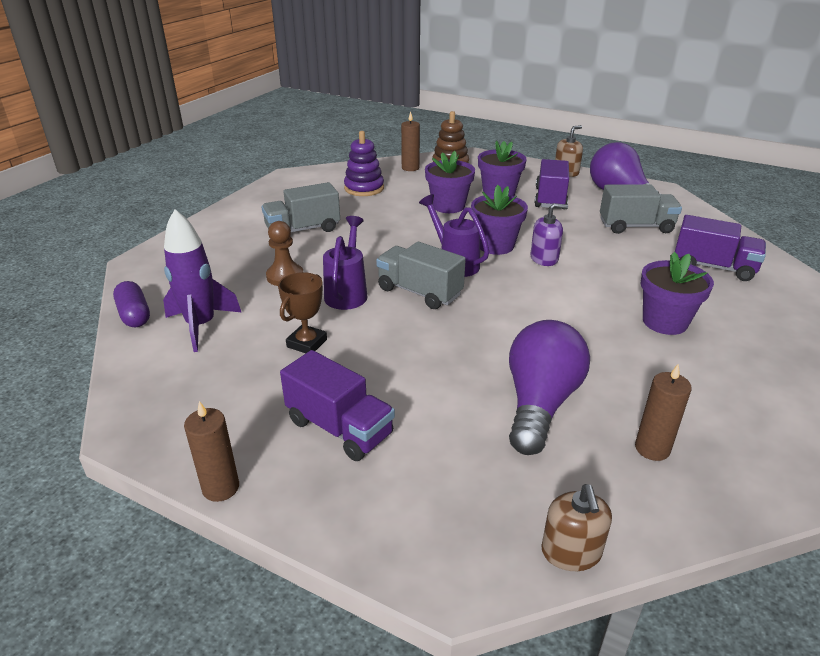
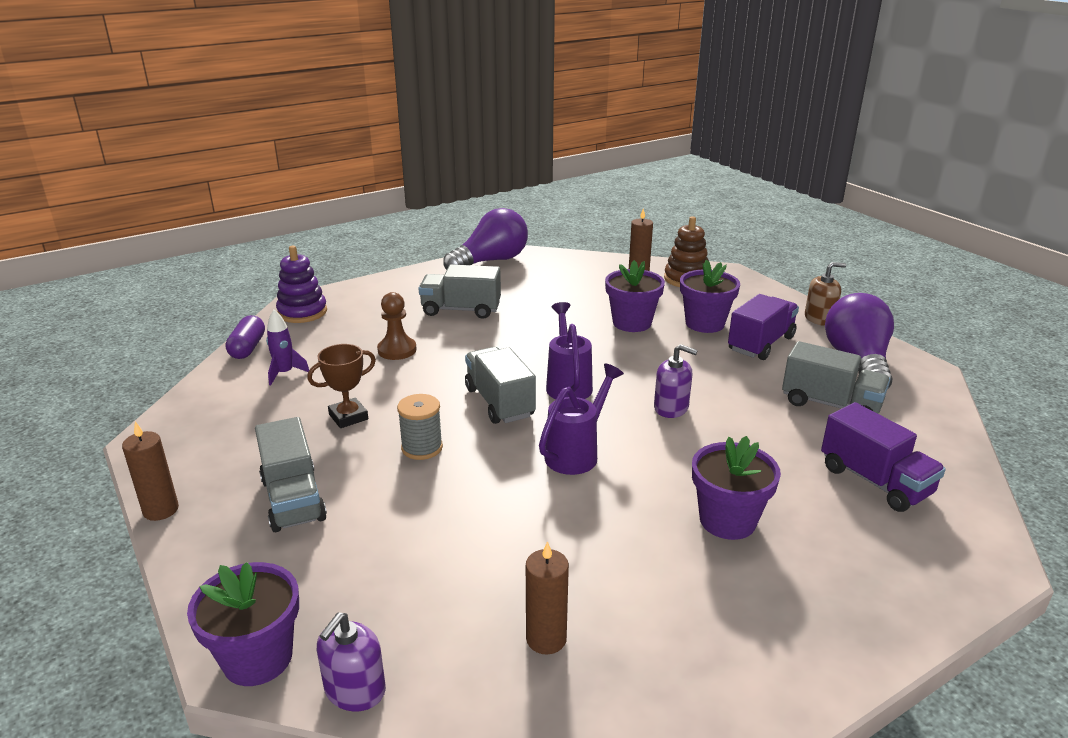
camera: 30 degrees right, 5 degrees down
purple rocket [163,209,241,352] -> purple rocket [266,310,309,385], size x0.58
purple truck [280,350,395,461] -> grey truck [255,417,327,532]
purple watering can [323,216,367,310] -> purple watering can moved to [539,364,624,475]
purple stacking toy [344,131,384,196] -> purple stacking toy moved to [276,246,327,323]
purple flower pot [471,185,528,255] -> purple flower pot moved to [187,562,299,686]
purple light bulb [509,320,590,455] -> purple light bulb moved to [443,208,528,270]
brown soap dispenser [541,484,612,571] -> purple soap dispenser [317,612,386,711]
none -> grey spool [397,394,443,460]

